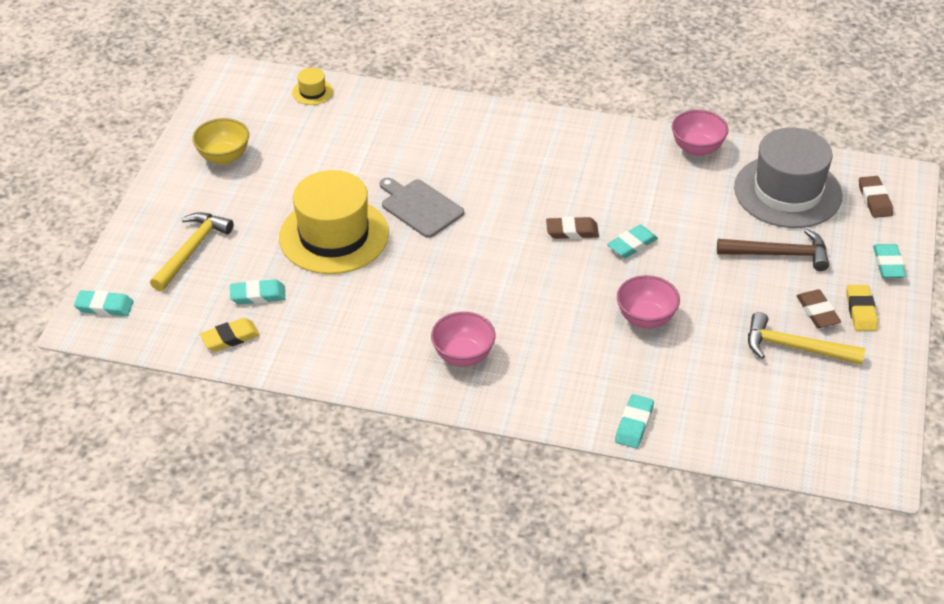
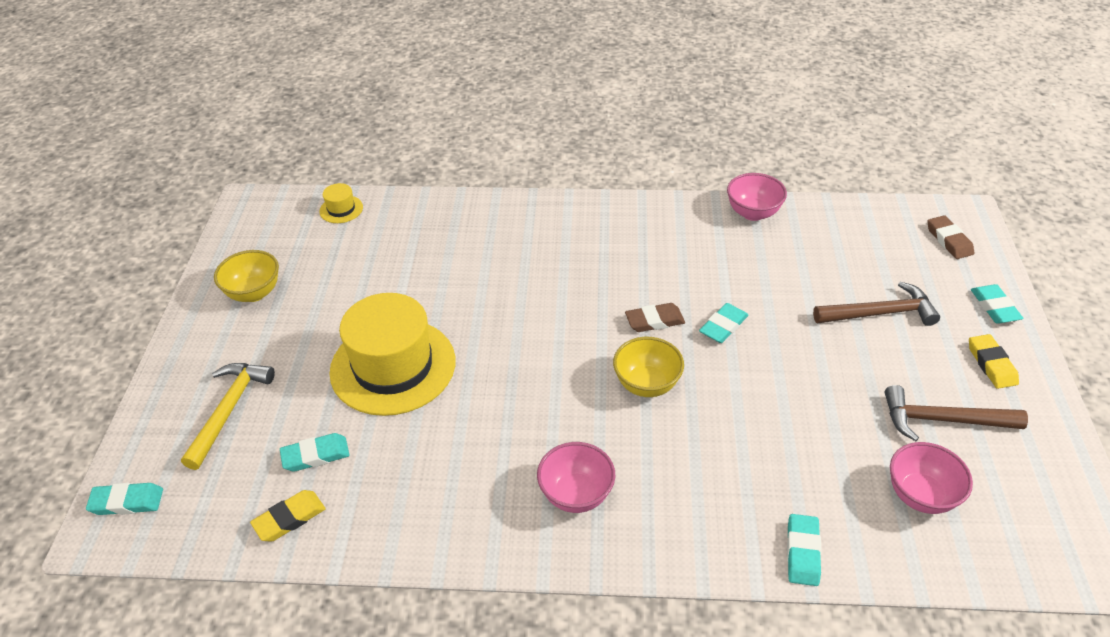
camera: 10 degrees left, 0 degrees up
grey cutting board [380,177,464,238] -> none
pink bowl [617,275,680,328] -> pink bowl moved to [890,442,973,514]
grey hat [734,128,842,228] -> none
yellow hammer [748,312,865,365] -> brown hammer [884,385,1028,441]
brown eraser [796,289,841,328] -> none
none -> yellow bowl [613,337,684,397]

